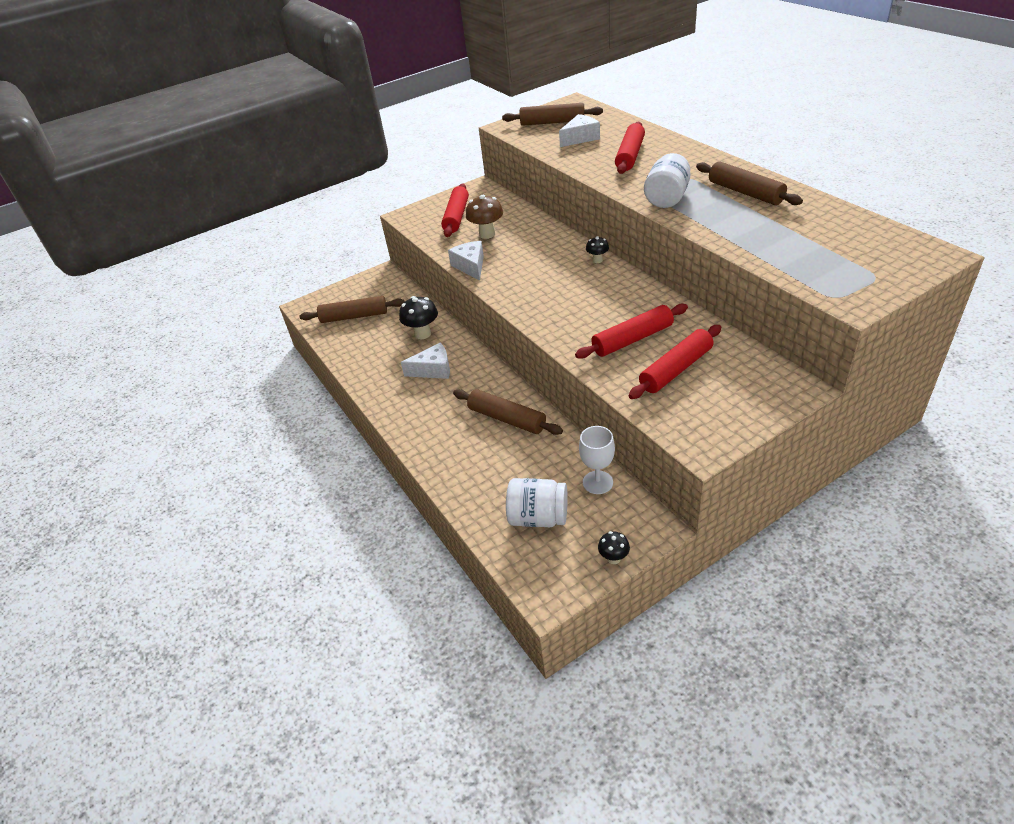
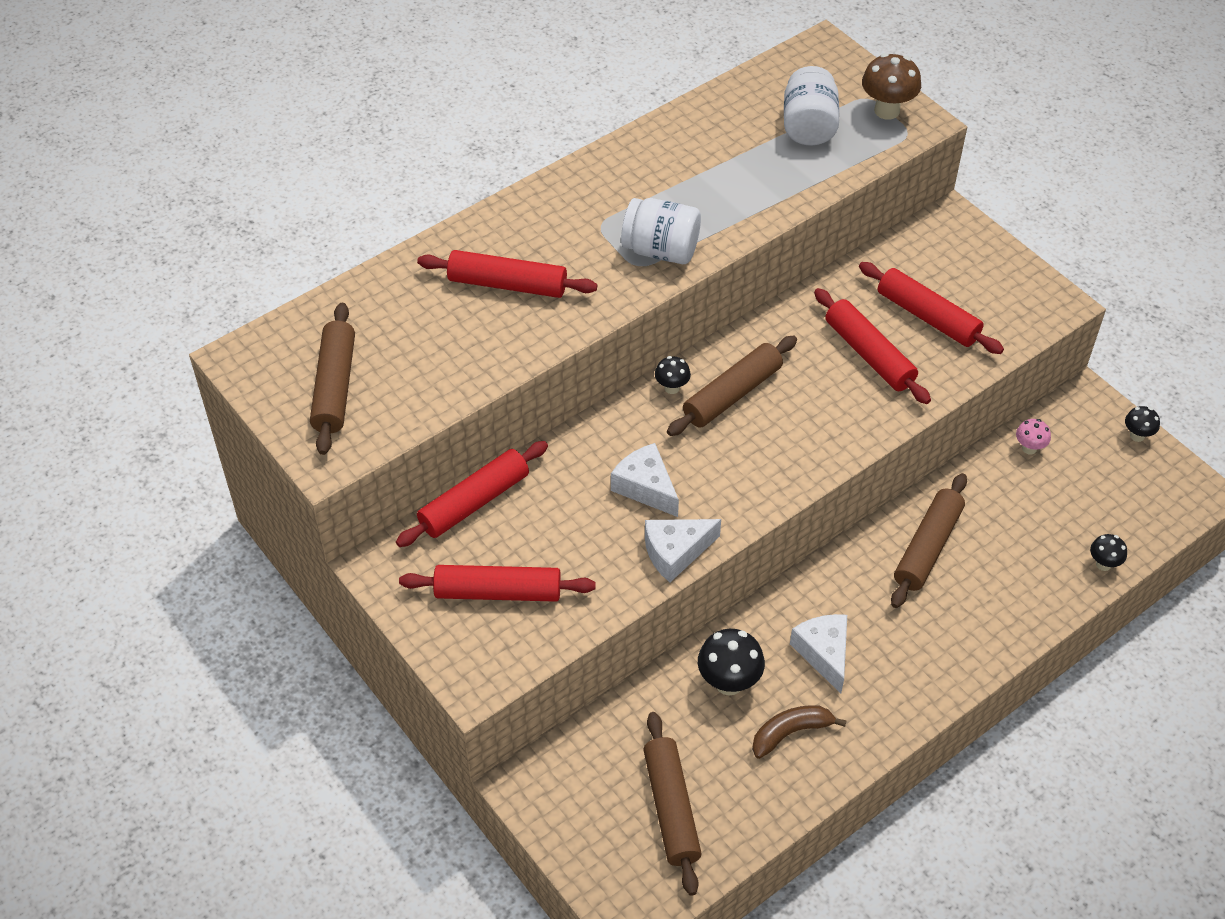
camera: 100 degrees left, 10 degrees up
brown mushroom [466,195,503,239] -> brown mushroom moved to [862,53,921,120]
white jar [506,478,568,527] -> white jar moved to [784,66,839,146]
white cheese [559,114,600,147] -> white cheese moved to [611,443,679,517]
white goblet [579,426,615,494] -> pink mushroom [1016,419,1051,455]
brown rolling pin [696,162,803,205] -> brown rolling pin moved to [667,336,797,436]
none -> red rolling pin [396,441,548,547]
none -> brown banana [752,705,846,759]
none -> black mushroom [1090,534,1127,571]

